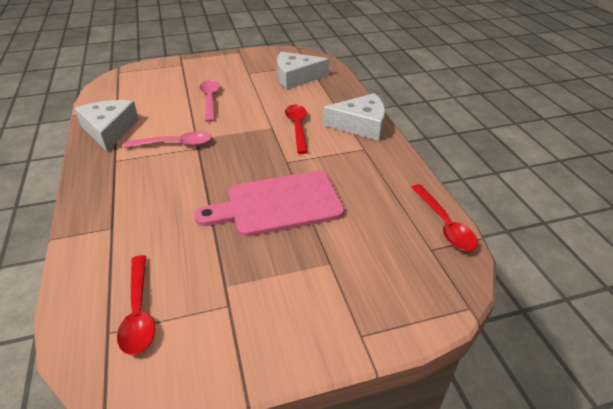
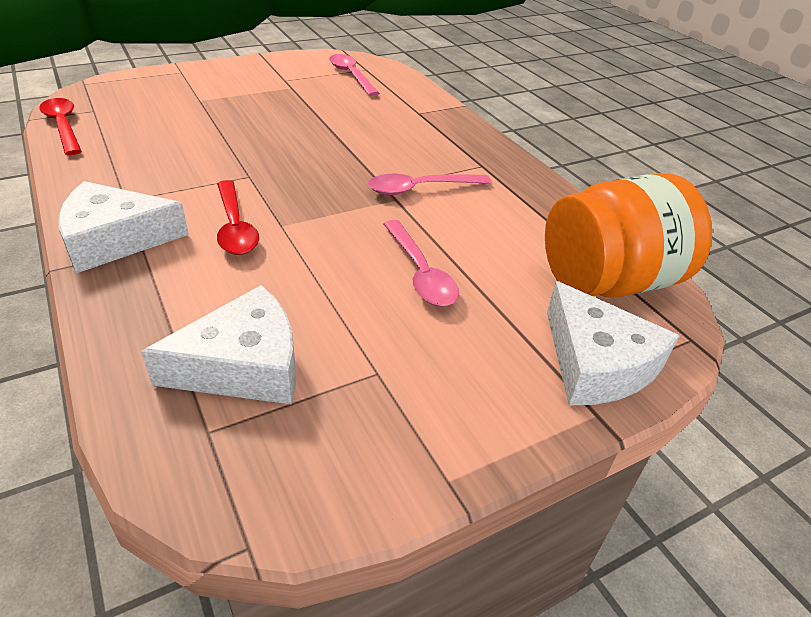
camera: 165 degrees right, 0 degrees up
white cheese [75,100,139,152] -> white cheese moved to [547,281,679,405]
red spoon [117,255,155,355] -> pink spoon [329,54,379,96]
pink cutting board [194,171,344,237] -> none
none -> orange jar [545,173,712,297]

